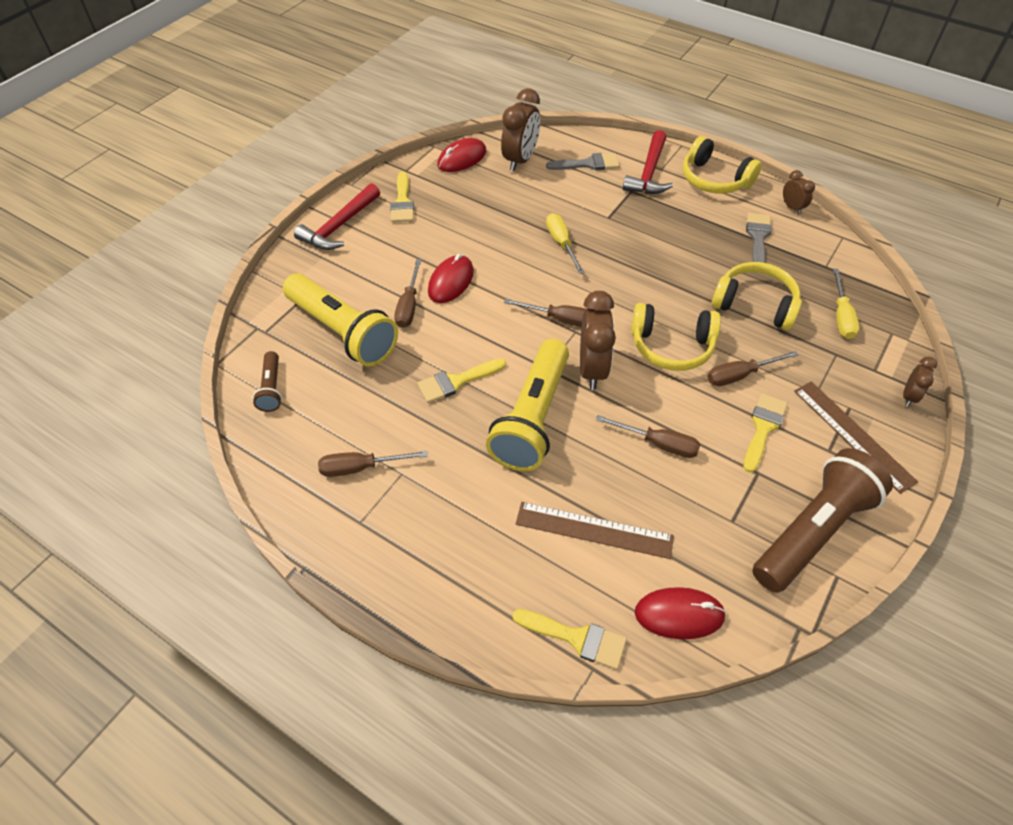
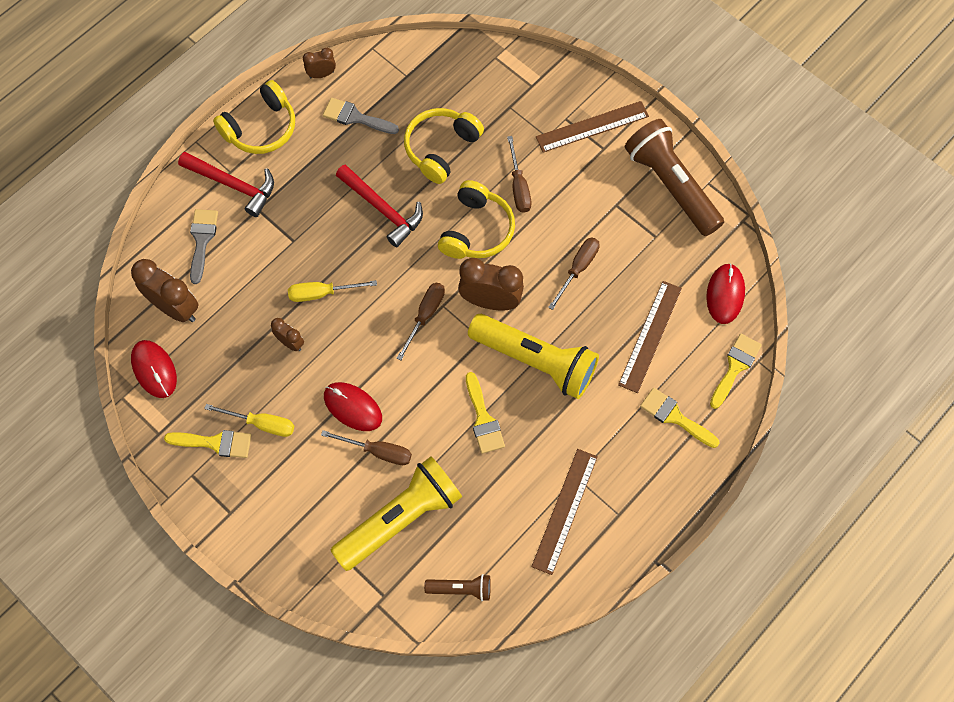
camera: 80 degrees left, 15 degrees up
red hammer [294,183,380,250] -> red hammer moved to [336,164,423,247]
brown screwdriver [318,451,428,477] -> brown ruler [531,449,598,575]
yellow brush [743,393,788,473] -> yellow brush moved to [640,388,720,448]
yellow screwdriver [833,269,860,339] -> yellow screwdriver moved to [204,404,294,437]
brown clock [903,357,937,407] -> brown clock moved to [271,318,304,351]

